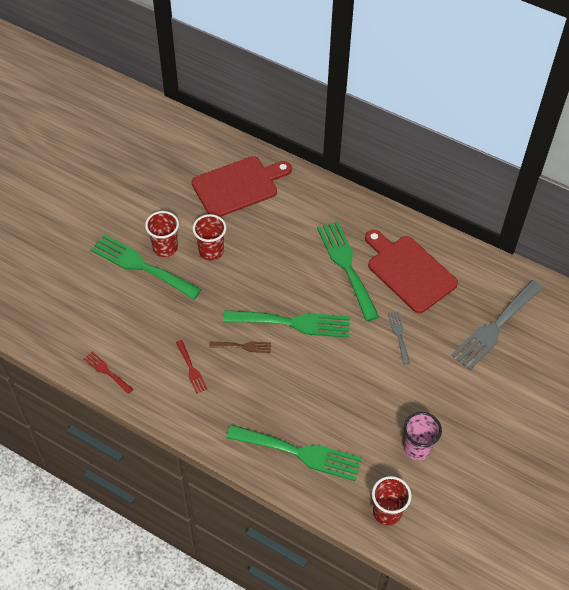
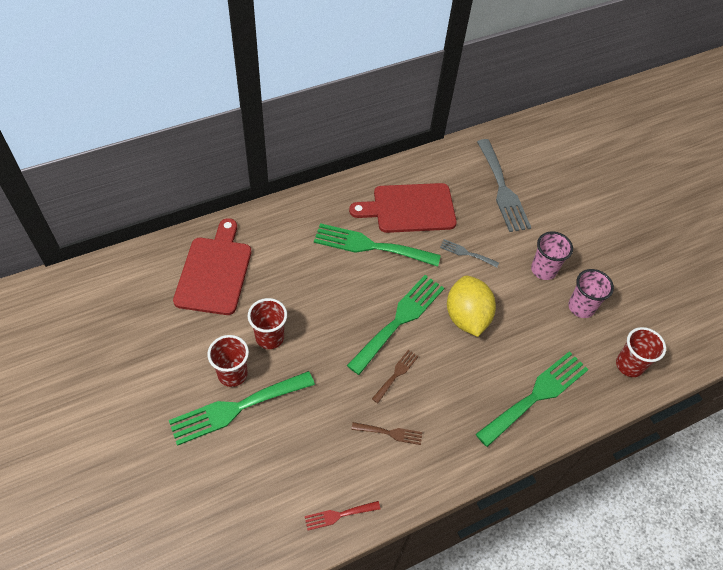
camera: 60 degrees left, 0 degrees up
red fork [176,340,207,394] -> brown fork [351,422,422,445]
none -> yellow lemon [447,276,496,337]
none -> pink cup [531,231,573,280]

